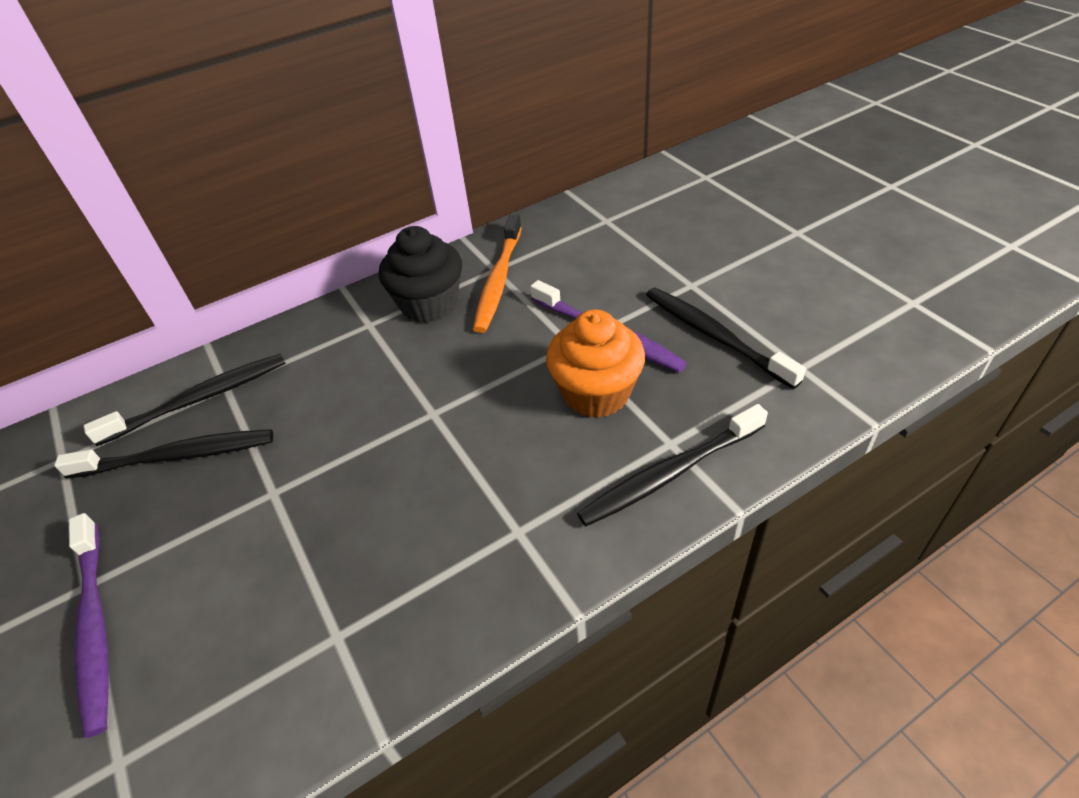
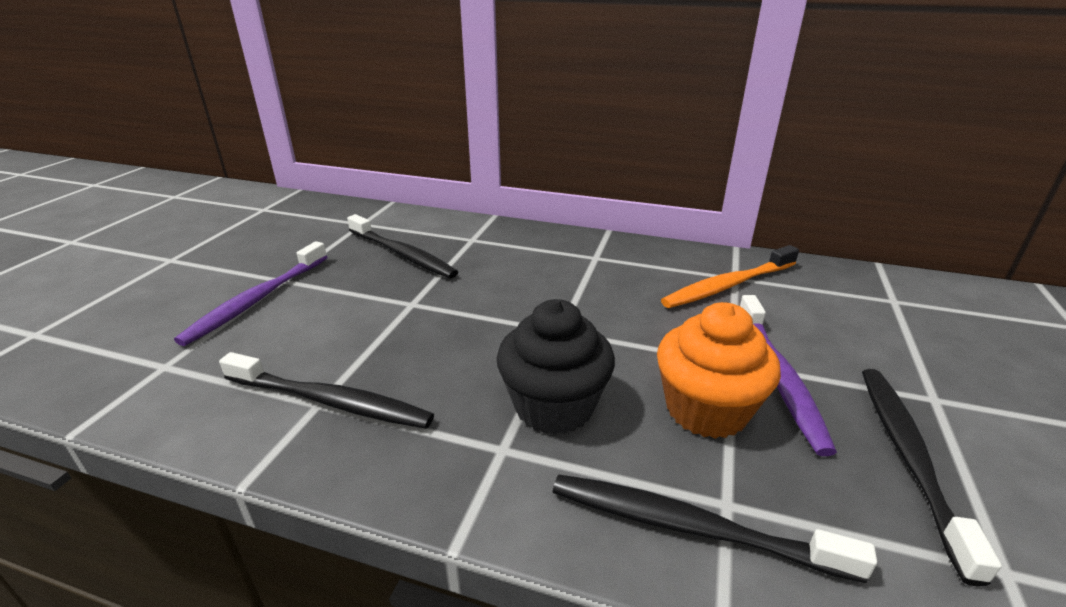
camera: 45 degrees right, 15 degrees down
black toothbrush [83,353,286,446] -> black toothbrush moved to [219,352,434,429]
black cupcake [379,226,462,323] -> black cupcake moved to [497,299,615,435]

